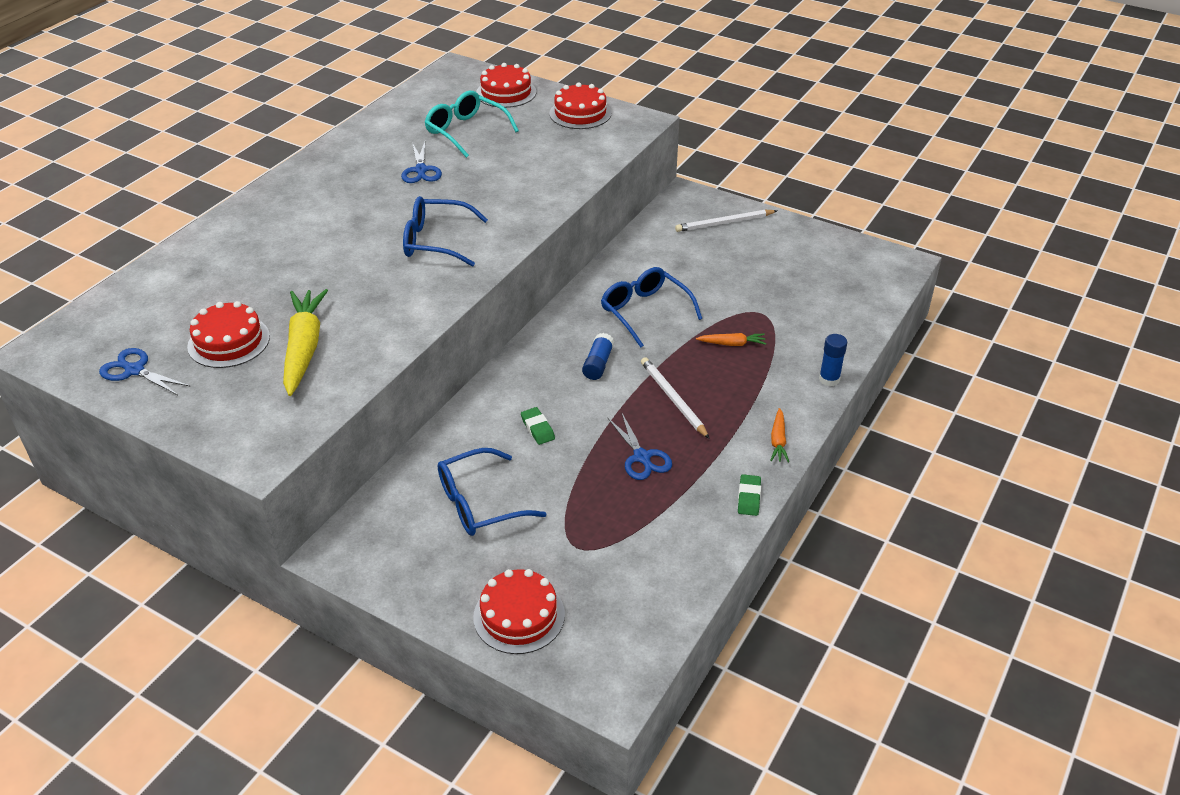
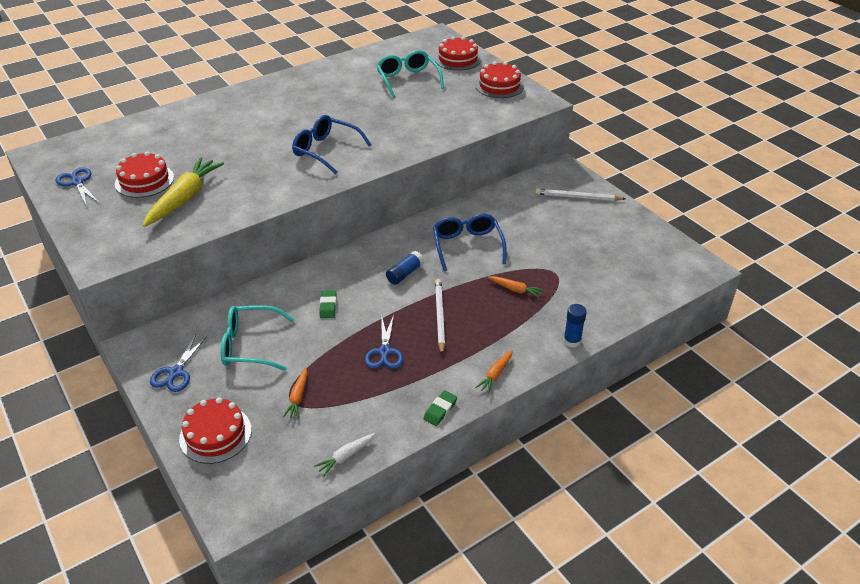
camera: 25 degrees right, 0 degrees up
blue scissors [401,142,442,183] -> blue scissors moved to [150,334,207,392]
blue glasses [438,448,546,536] -> turquoise glasses [221,305,295,371]
none -> orange carrot [283,368,308,419]
none -> white carrot [314,433,375,477]

